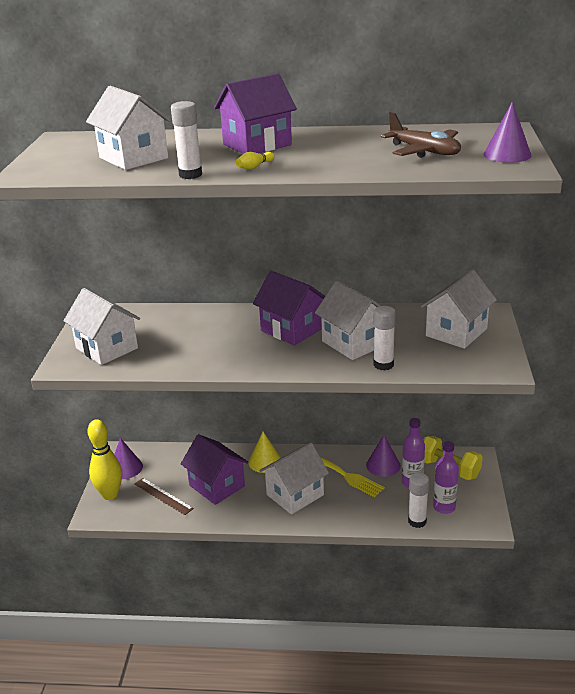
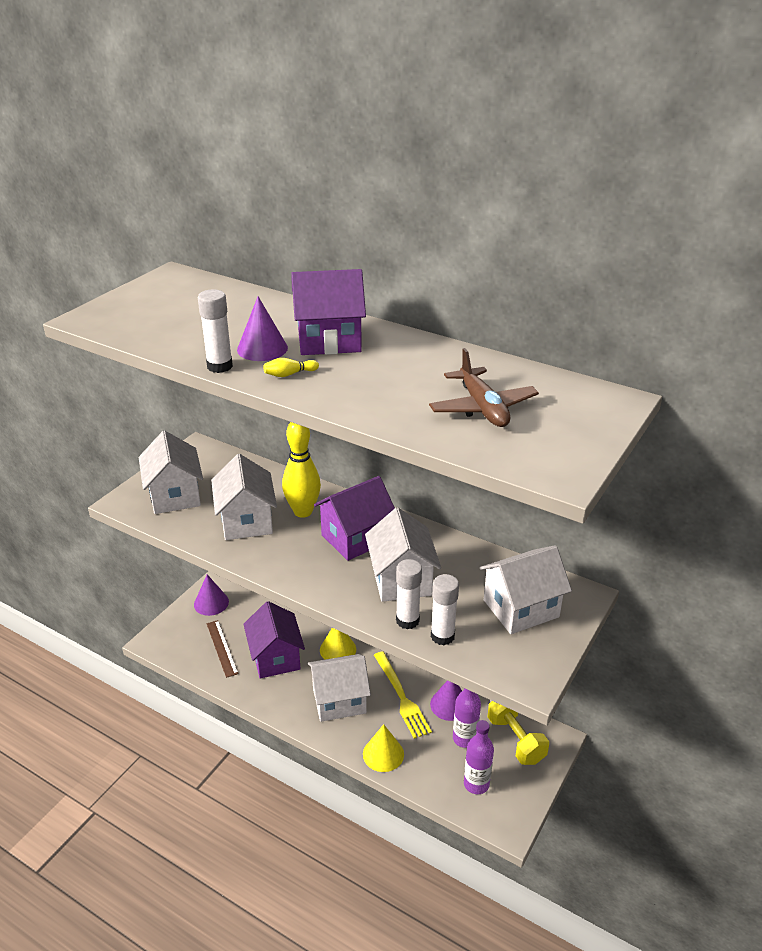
camera: 25 degrees right, 5 degrees up
white house [86,86,171,170] -> white house moved to [211,454,277,540]
yellow bowling pin [88,419,122,500] -> yellow bowling pin moved to [282,422,321,518]
purple house [253,271,325,346] -> purple house turned 75 degrees clockwise [314,476,395,561]
white glue stick [408,473,429,528] -> white glue stick moved to [431,574,459,645]
purple cone [483,102,532,163] -> purple cone moved to [237,296,288,361]
none -> yellow cone [363,724,404,772]

